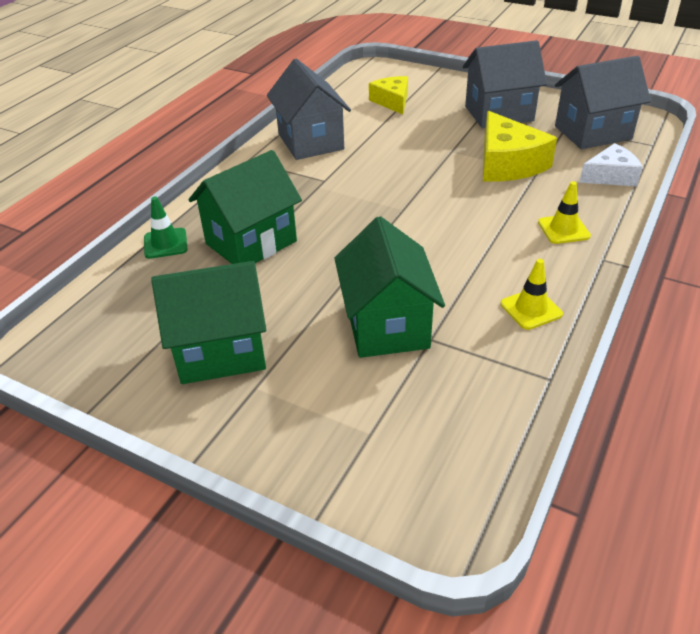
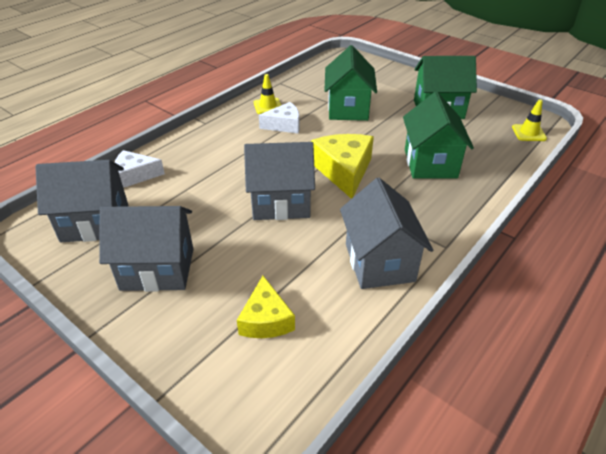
camera: 170 degrees left, 0 degrees up
green traffic cone [144,196,188,259] -> none
green house [188,150,302,264] -> green house turned 60 degrees counterclockwise [403,92,474,179]
yellow cheese [483,111,557,182] -> yellow cheese moved to [311,134,374,199]
yellow traffic cone [538,181,591,244] -> yellow traffic cone moved to [512,99,547,141]
none -> grey house [244,142,315,220]
none -> white cheese [259,102,300,134]

